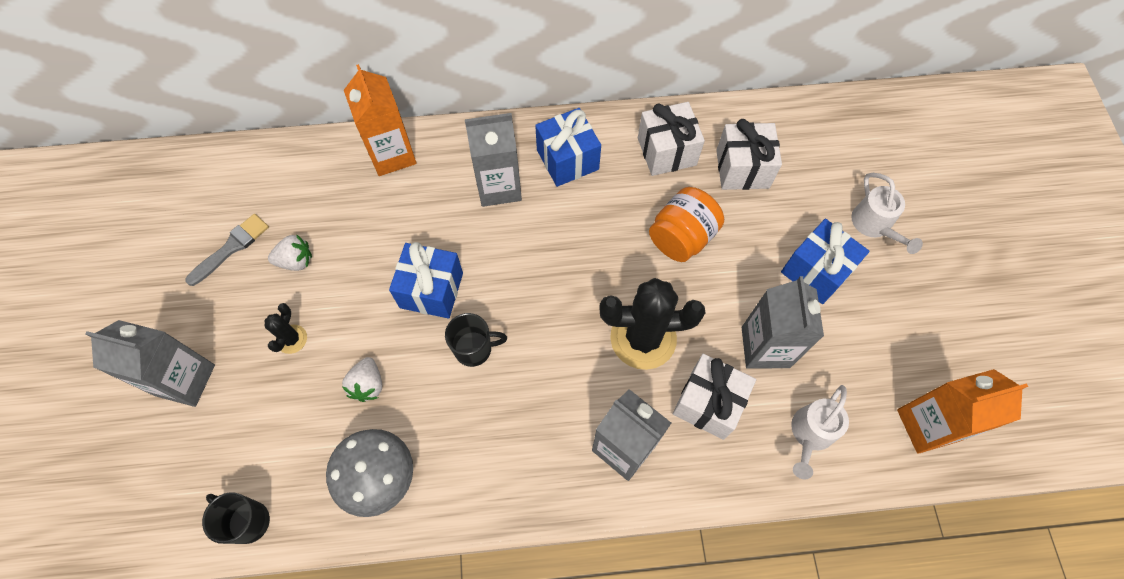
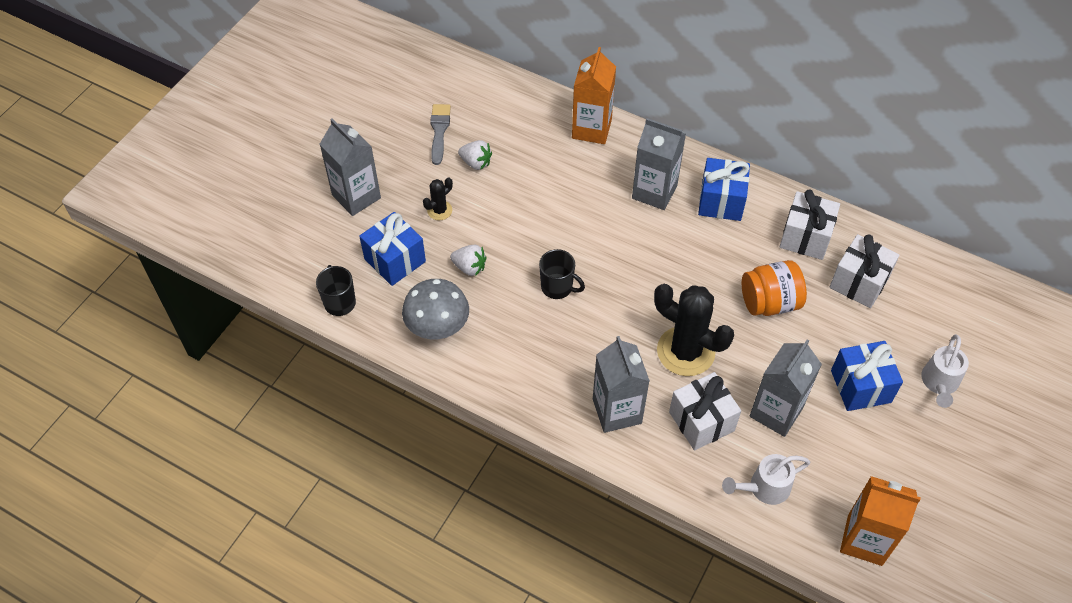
camera: 35 degrees right, 10 degrees down
grey brush [185,214,269,286] -> grey brush turned 75 degrees counterclockwise [430,104,451,165]
white strawberry [342,357,382,402] -> white strawberry turned 105 degrees counterclockwise [450,245,487,276]
blue gift [389,242,463,319] -> blue gift moved to [359,212,426,286]

